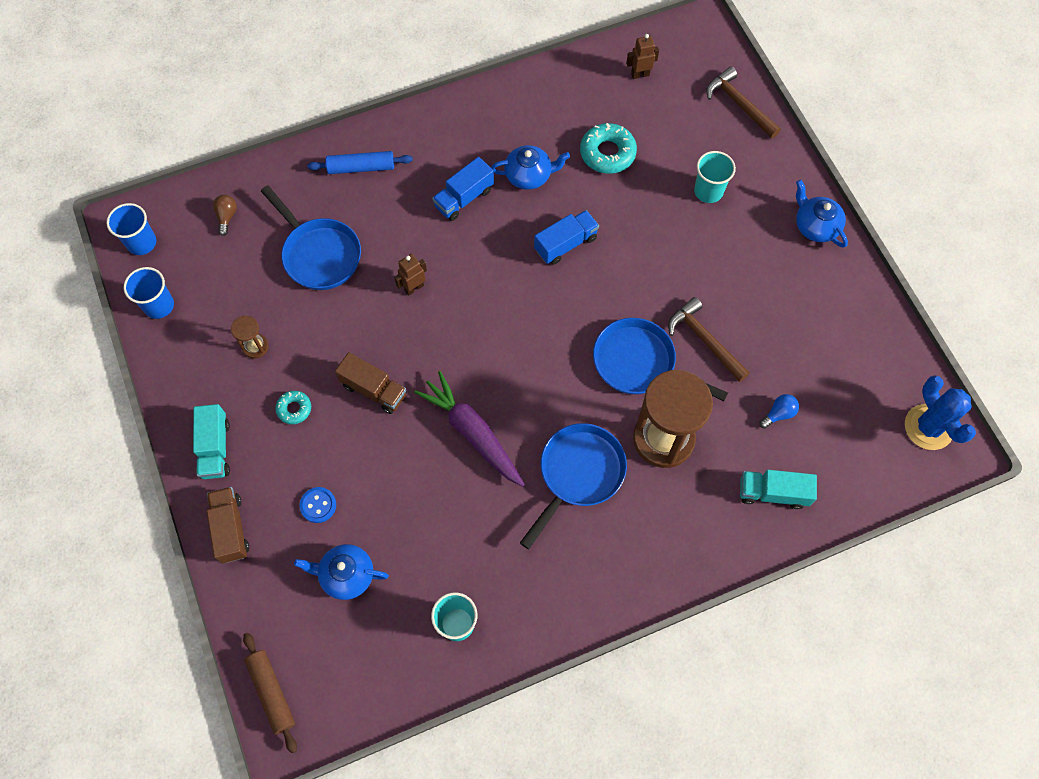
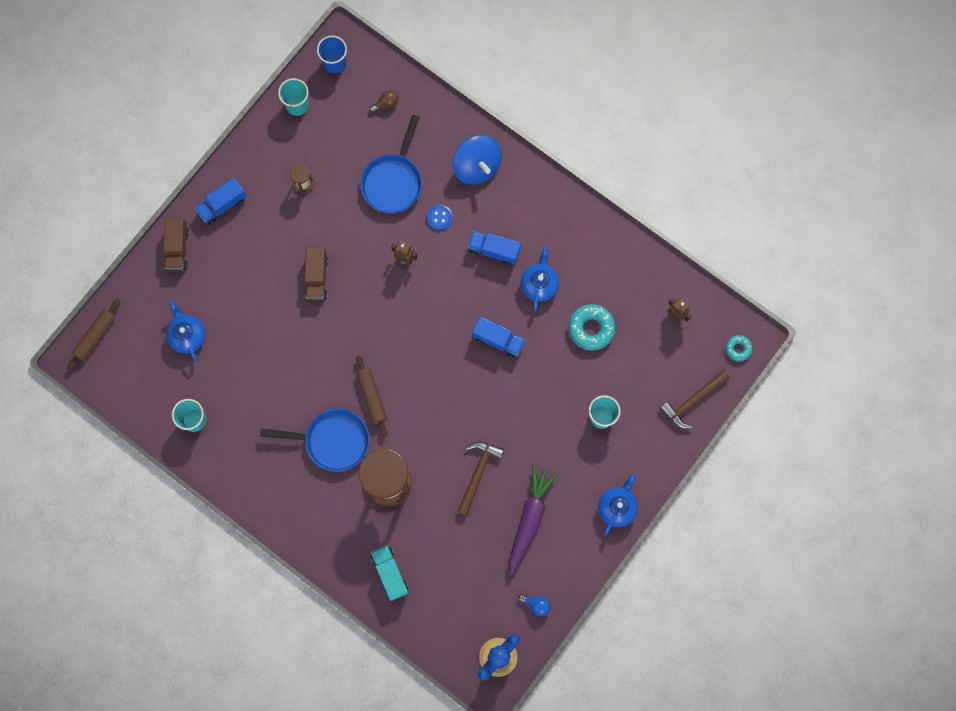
camera: 60 degrees right, 10 degrees up
blue cup [124,267,174,319] -> turquoise cup [278,78,309,116]
turquoise truck [193,404,230,479] -> blue truck [194,177,247,225]
brown truck [207,487,249,563] -> brown truck turned 135 degrees clockwise [163,218,189,271]
turquoise donut [276,391,311,424] -> turquoise donut moved to [726,335,753,361]
blue button [300,487,336,523] -> blue button moved to [427,205,453,230]
blue rolling pin [307,151,413,174] -> blue spinning top [453,135,502,185]
purple carrot [414,371,525,487] -> purple carrot moved to [509,465,558,576]
blue teapot [491,145,570,190] -> blue teapot turned 135 degrees counterclockwise [521,247,559,311]
blue pan [593,318,728,401] -> none
brown hammer [706,67,781,139] -> brown hammer turned 150 degrees counterclockwise [660,370,730,429]
blue light bulb [759,394,799,428] -> blue light bulb moved to [518,594,551,616]
none -> brown rolling pin [356,355,387,437]

